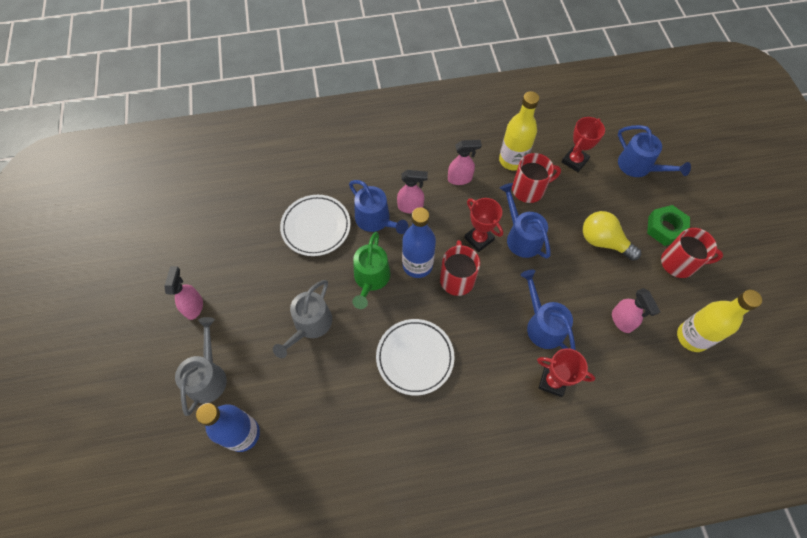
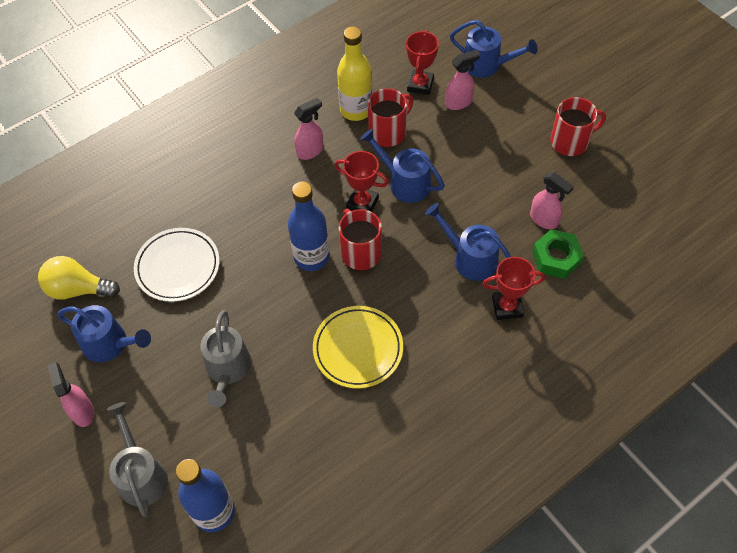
camera: 25 degrees left, 5 degrees down
blue watering can [349,180,408,234] -> blue watering can moved to [57,305,151,362]
green watering can [352,232,390,309] -> none
white plate [376,319,454,396] -> yellow plate [313,306,403,388]
pink spray bottle [397,170,428,213] -> pink spray bottle moved to [446,50,480,110]
yellow light bulb [583,211,641,261] -> yellow light bulb moved to [38,256,120,300]
green nut [647,205,690,246] -> green nut moved to [532,229,584,279]
yellow bottle [677,290,762,352] -> none

